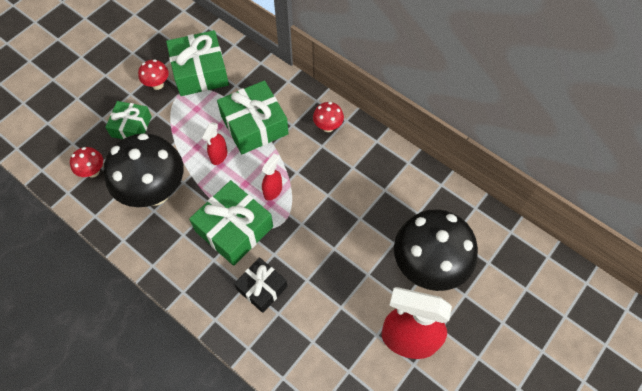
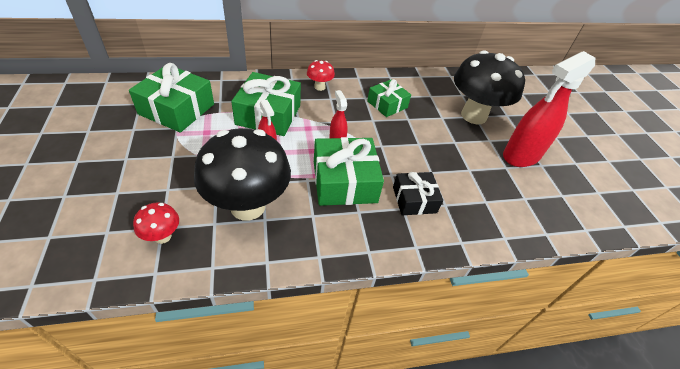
camera: 55 degrees left, 15 degrees down
green gift [105,101,152,139] -> green gift moved to [367,79,411,117]
red mushroom [138,60,169,90] -> none

